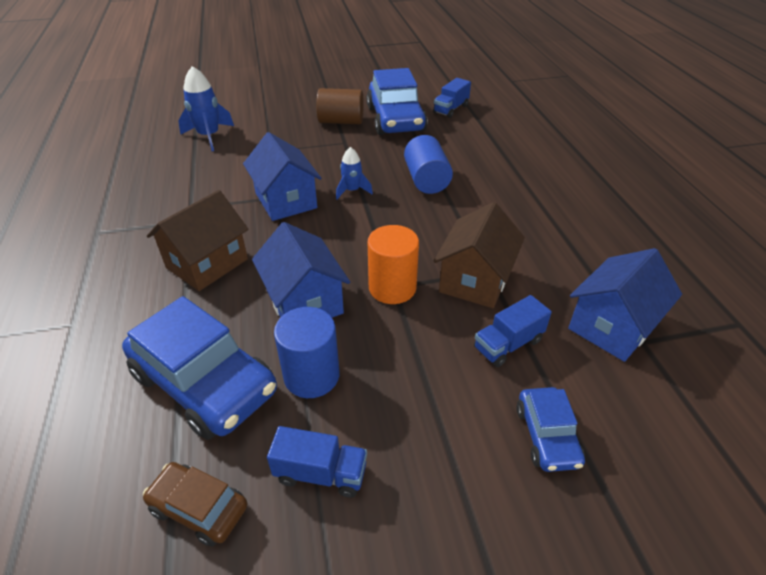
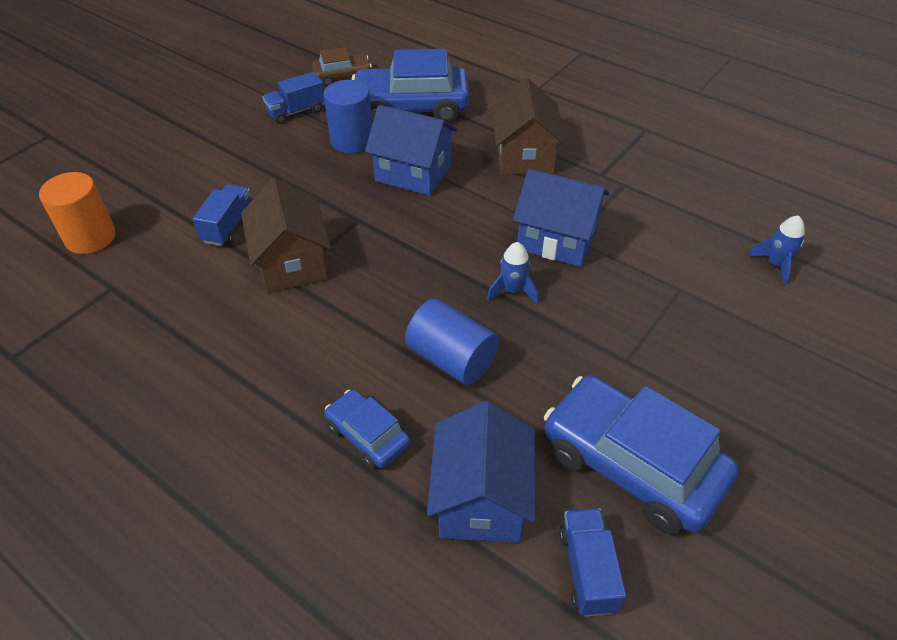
camera: 140 degrees right, 5 degrees up
blue rocket [178,66,234,151] -> blue rocket [748,215,805,285], size x0.61
brown cylinder [316,88,364,124] -> none
orange cylinder [368,225,419,304] -> orange cylinder moved to [39,172,116,254]
blue car [516,387,585,472] -> blue car moved to [325,389,410,469]
blue house [568,248,682,362] -> blue house moved to [427,401,535,543]

